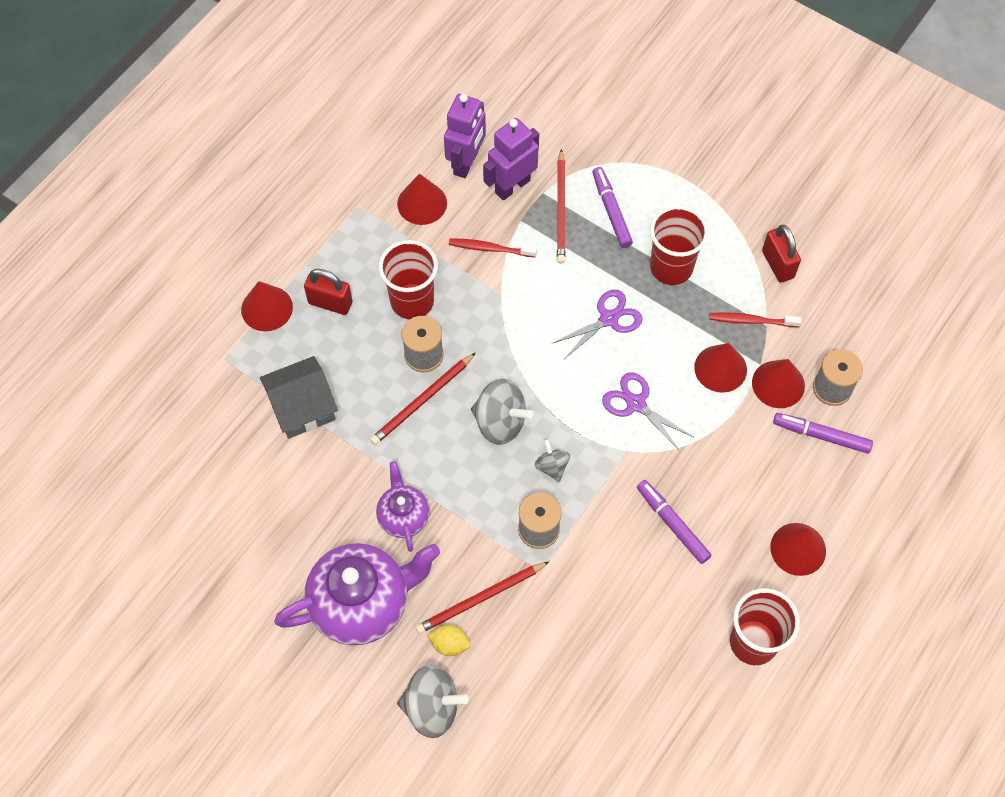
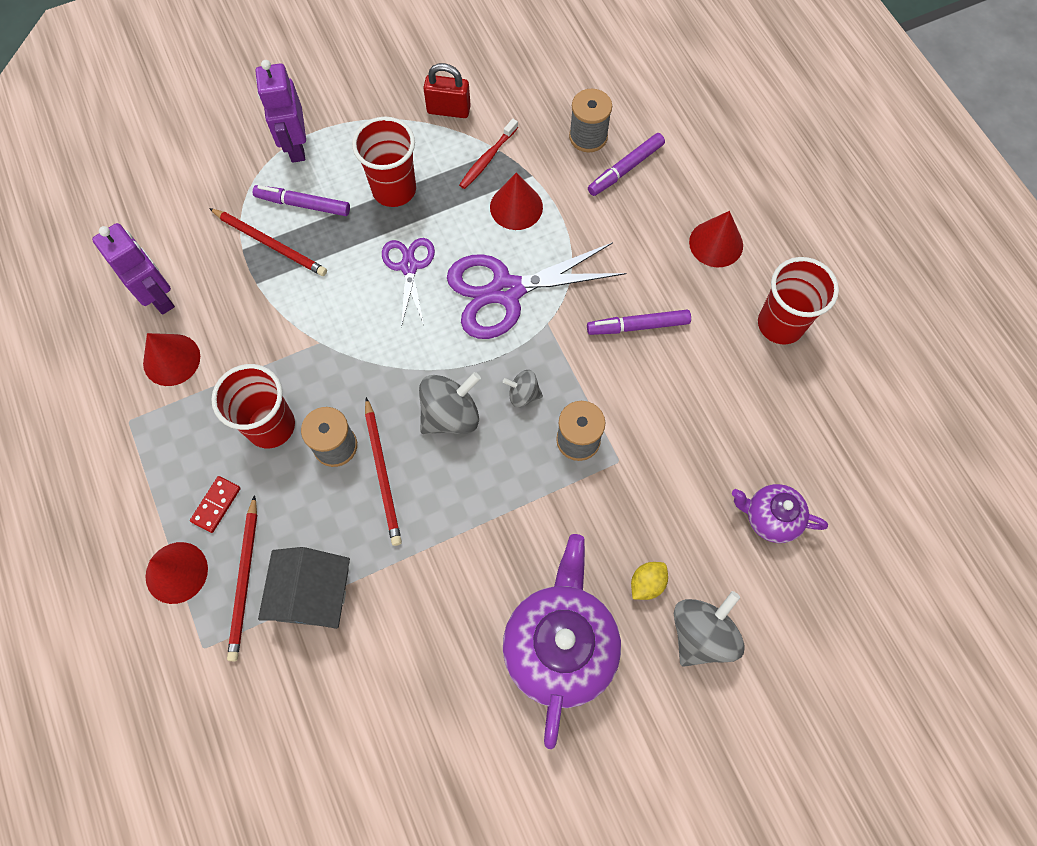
camera: 60 degrees left, 5 degrees up
red padlock [304,269,352,315] -> red domino [190,476,241,533]
purple teapot [376,461,430,552] -> purple teapot moved to [732,484,828,543]
red pencil [415,561,550,634] -> red pencil moved to [227,495,257,661]
red toothbrush [449,238,537,257] -> none
purple robot [483,118,539,200] -> purple robot moved to [256,60,306,163]
purple scissors [602,372,693,451] -> purple scissors [447,242,626,339], size x1.75
red cone [752,359,805,408] -> none

